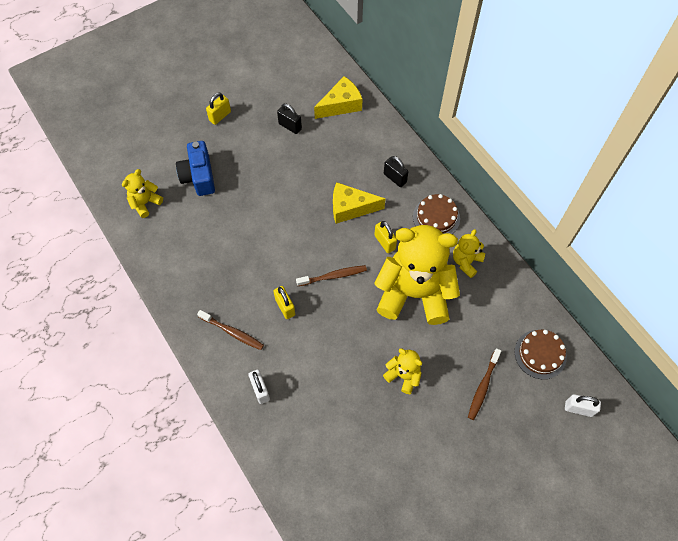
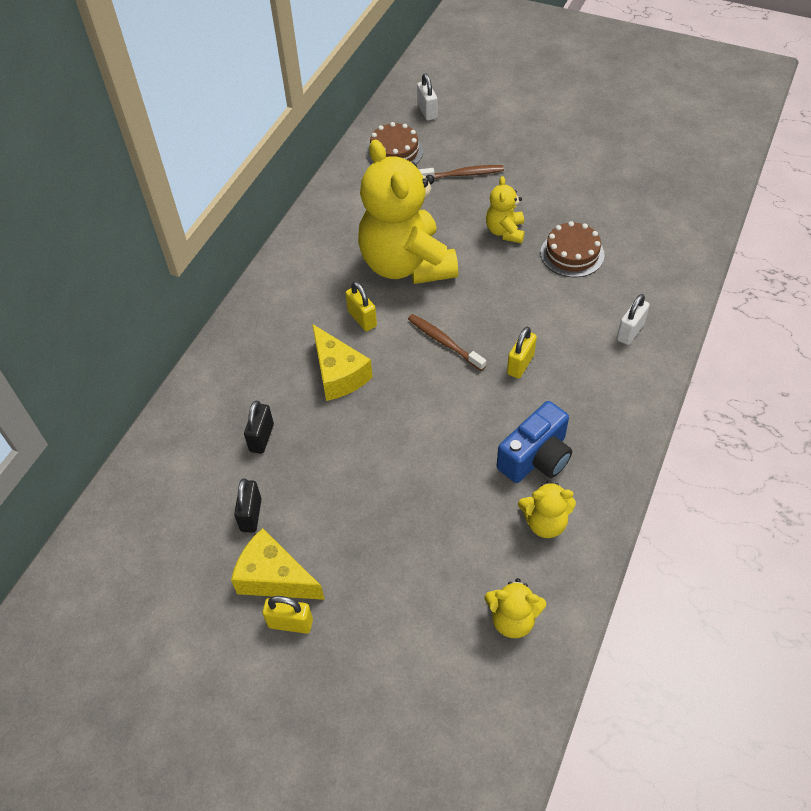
camera: 120 degrees left, 10 degrees down
blue camera [176,141,215,196] -> blue camera moved to [497,401,572,483]
brown toothbrush [197,310,264,350] -> none
yellow cheese [314,76,363,119] -> yellow cheese moved to [231,528,325,600]
yellow padlock [374,221,397,253] -> yellow padlock turned 60 degrees counterclockwise [345,282,377,331]
black padlock [384,156,408,187] -> black padlock moved to [244,401,274,454]
brown cake [413,194,460,234] -> brown cake moved to [540,221,605,277]
yellow teddy bear [453,229,485,278] -> yellow teddy bear moved to [518,480,576,538]

